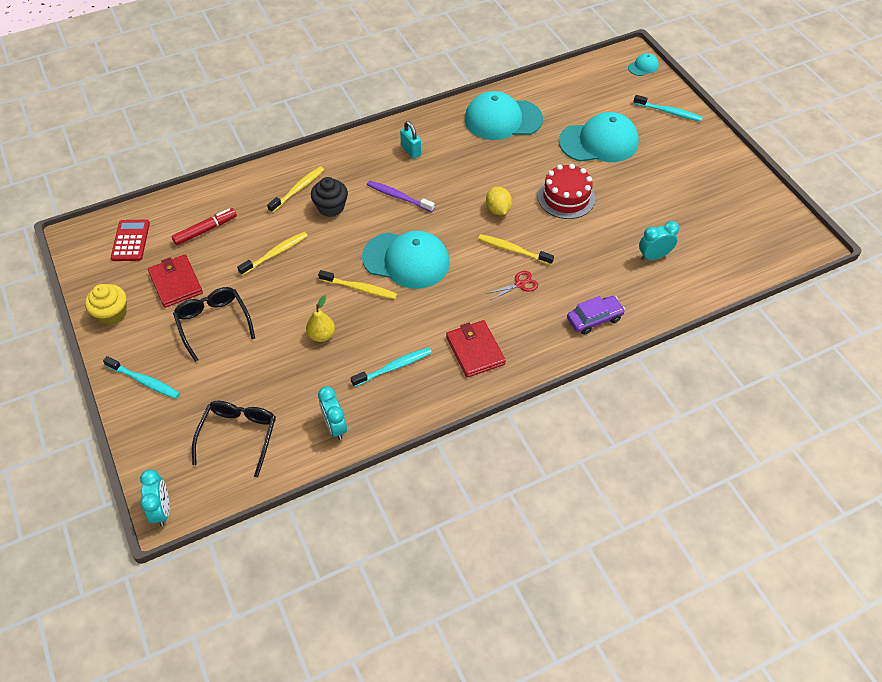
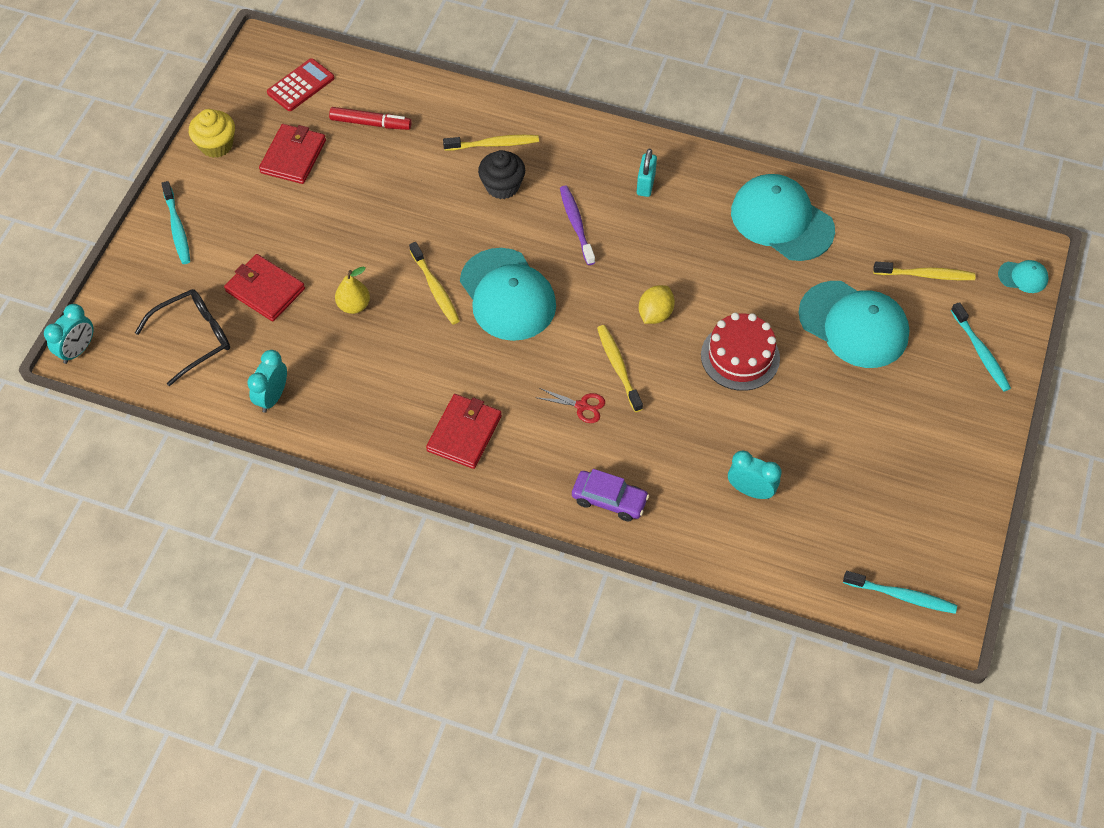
camera: 45 degrees right, 5 degrees up
black glasses [173,287,255,362] -> none
yellow toothbrush [237,232,308,275] -> yellow toothbrush moved to [873,262,976,280]
turquoise toothbrush [351,347,432,387] -> turquoise toothbrush moved to [843,571,957,614]
none -> red wallet [224,254,305,321]

